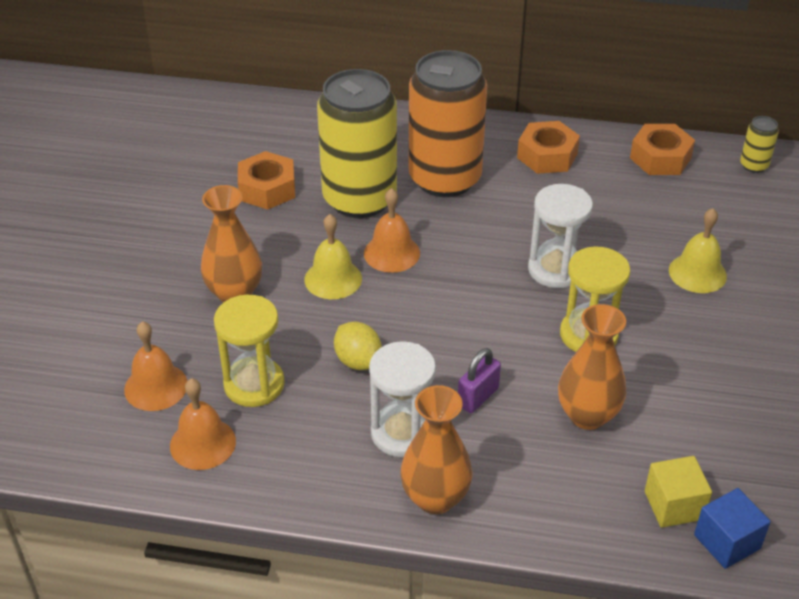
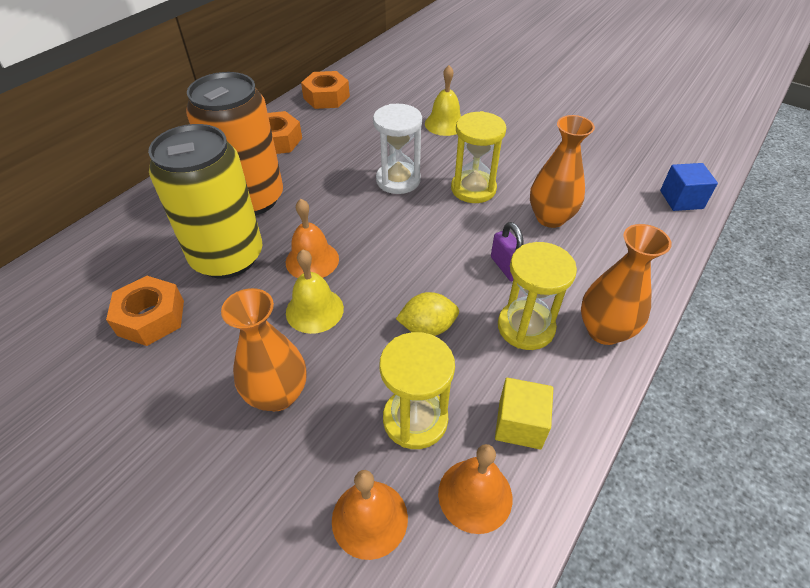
camera: 65 degrees left, 5 degrees up
white hourglass [369,341,436,457] -> yellow hourglass [498,242,577,350]
yellow cube [645,456,712,528] -> yellow cube moved to [495,378,553,449]
yellow can [740,116,779,173] -> none

